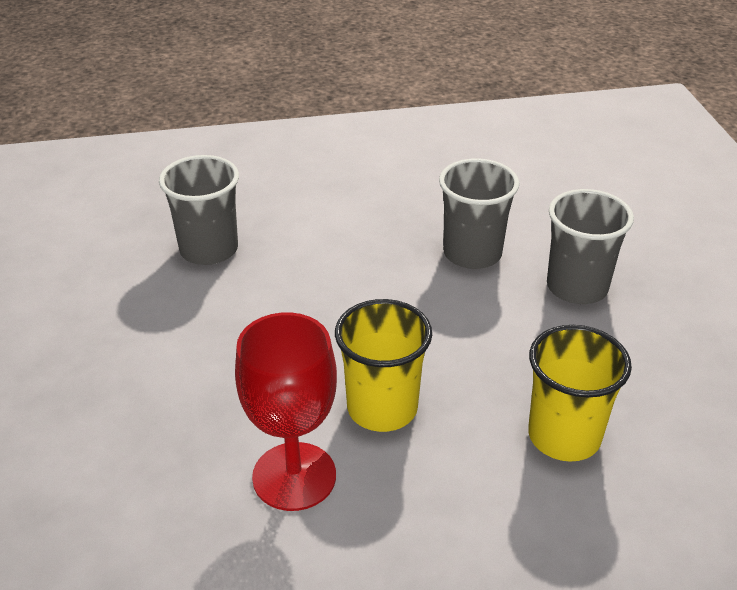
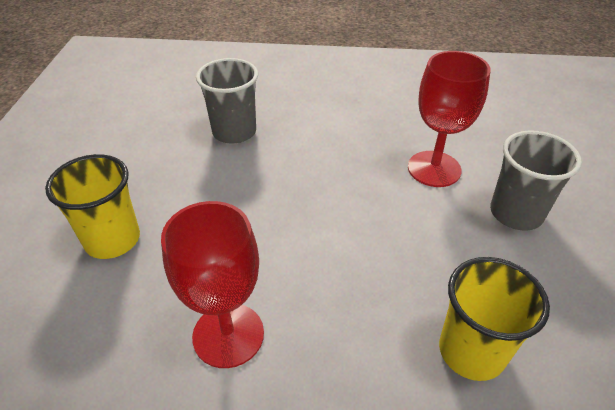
camera: 15 degrees right, 5 degrees up
yellow cup [335,299,432,432] -> yellow cup moved to [45,154,140,259]
grey cup [439,158,519,269] -> red goblet [408,51,491,187]

